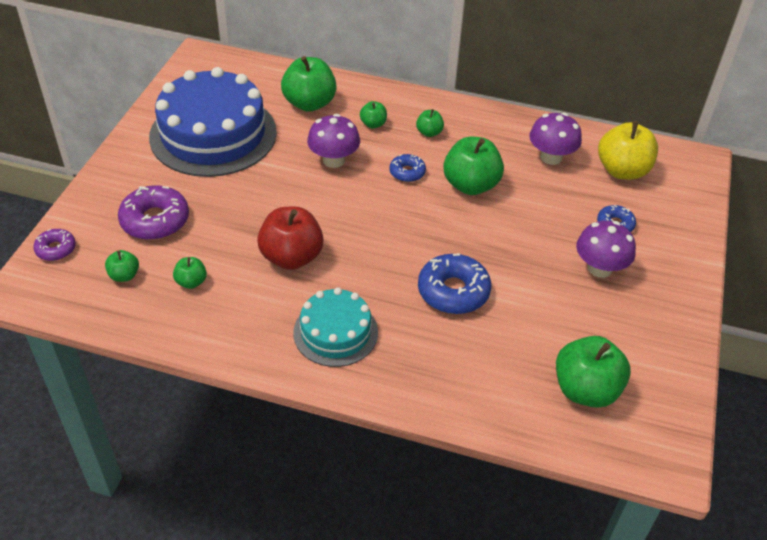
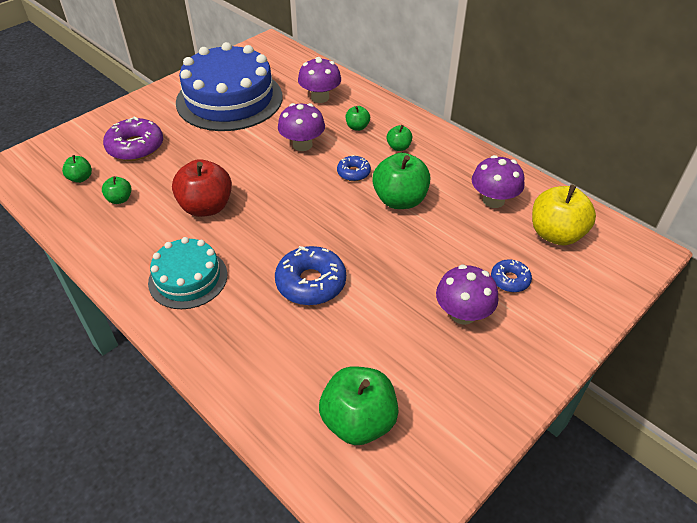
camera: 30 degrees right, 0 degrees up
purple donut [33,229,76,261] -> none
green apple [281,56,337,112] -> purple mushroom [298,57,341,103]

